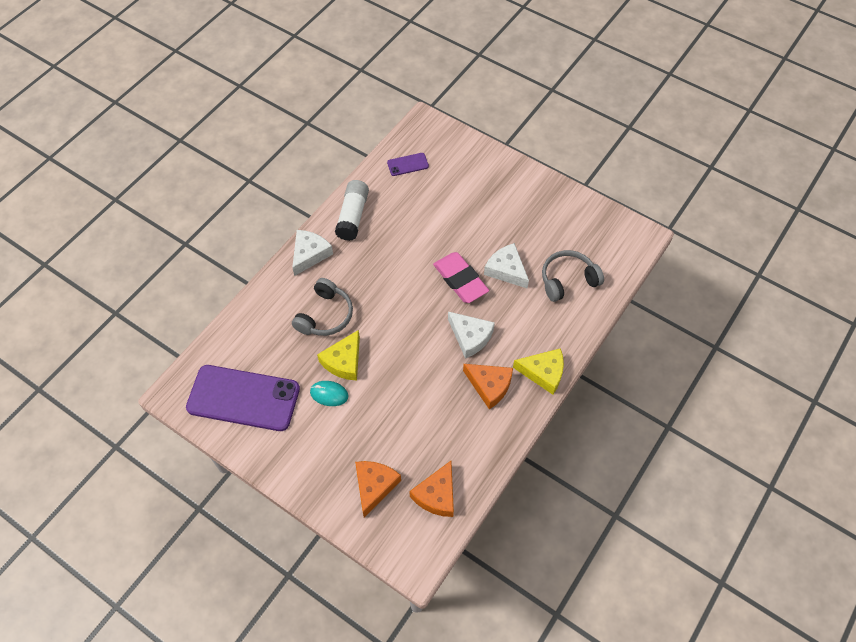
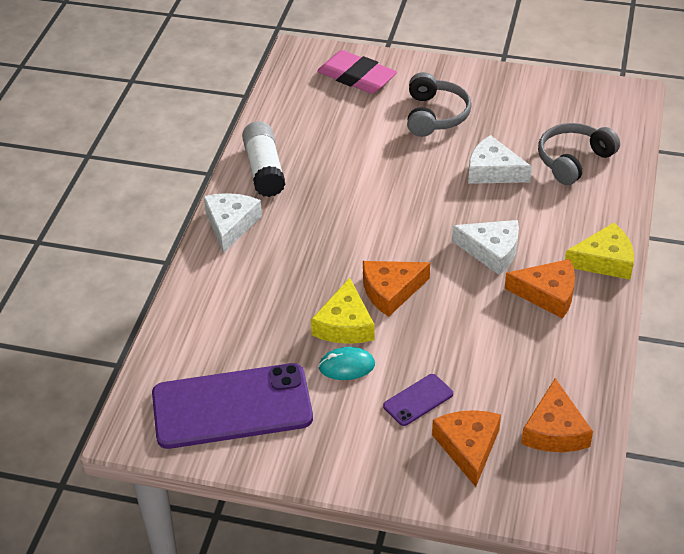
camera: 20 degrees left, 15 degrees down
grey headphones [292,278,353,336] -> grey headphones moved to [407,72,472,137]
purple phone [387,153,429,176] -> purple phone moved to [383,374,453,426]
pink eraser [433,252,489,303] -> pink eraser moved to [317,50,397,94]
none -> orange cheese [363,261,430,317]

